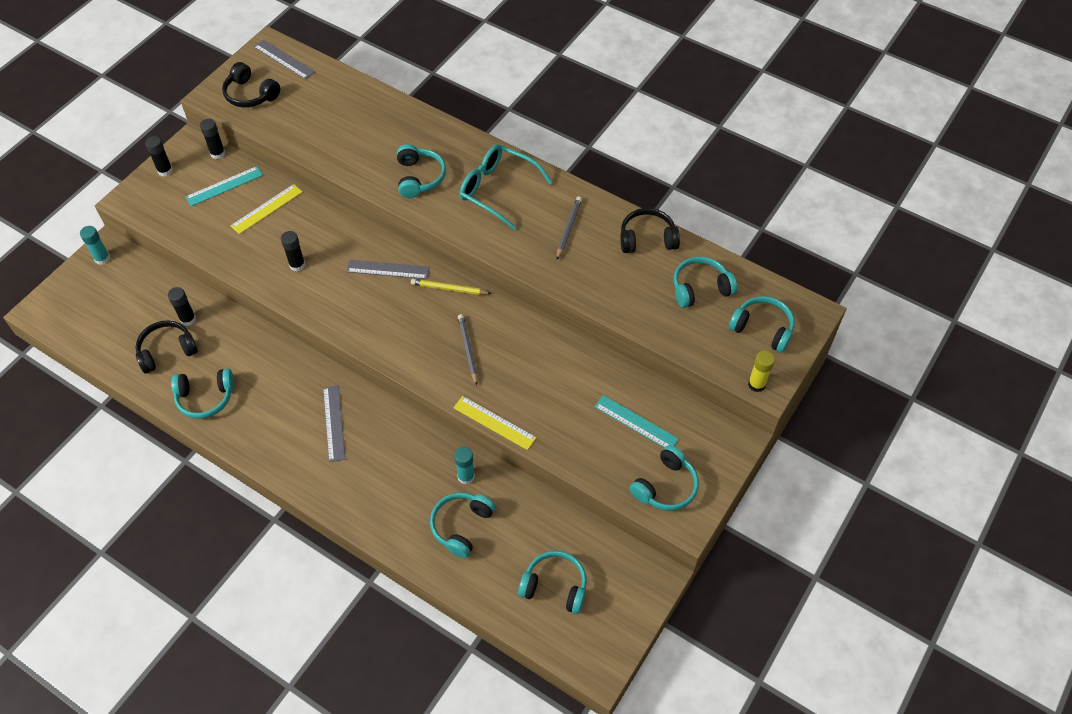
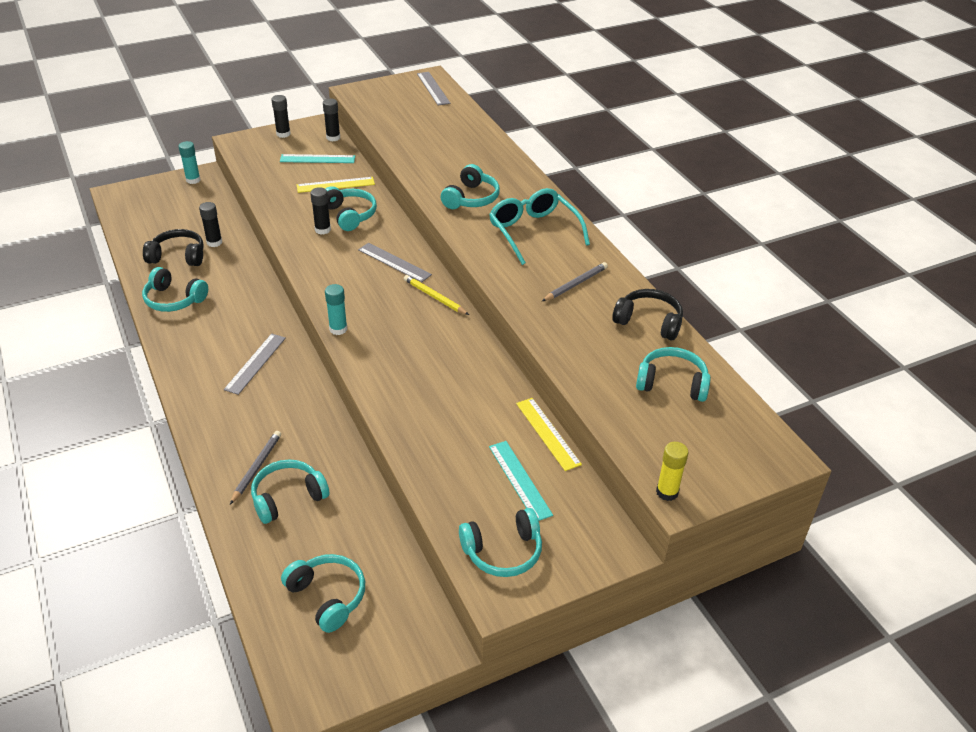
camera: 30 degrees right, 15 degrees down
black headphones [222,62,280,108] -> none
yellow ruler [453,396,536,450] -> yellow ruler moved to [516,398,582,471]
turquoise glue stick [454,447,475,485] -> turquoise glue stick moved to [325,284,347,335]
grey pencil [458,314,477,386] -> grey pencil moved to [230,431,281,504]
turquoise headphones [729,296,794,353] -> turquoise headphones moved to [325,186,377,231]

